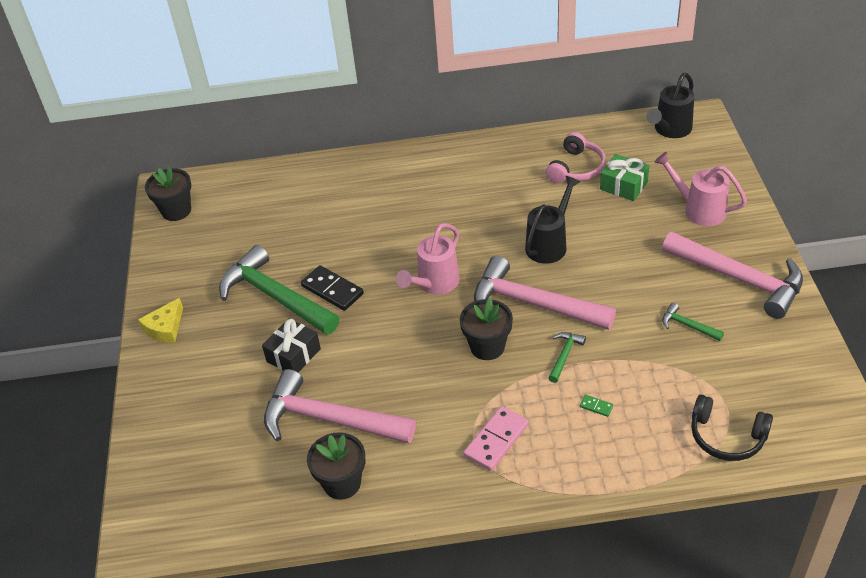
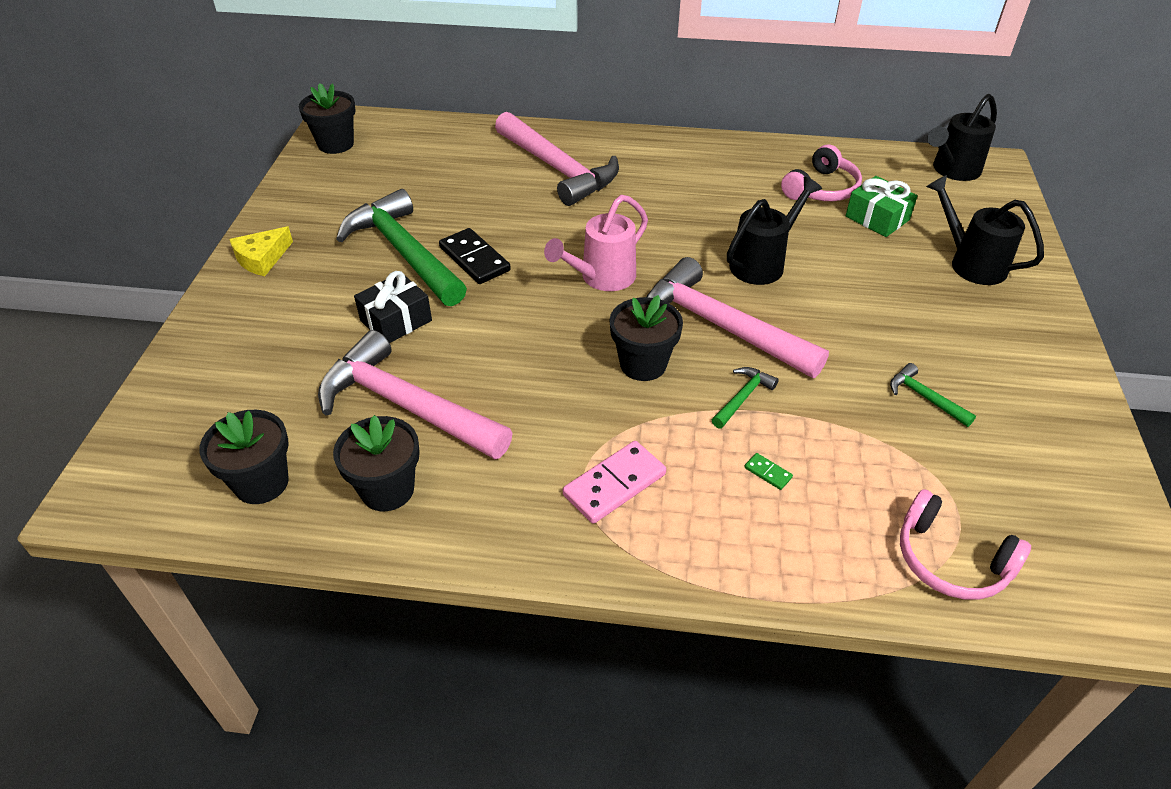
camera: 10 degrees right, 0 degrees up
pink watering can [654,152,747,226] -> black watering can [926,175,1044,285]
pink hammer [662,232,803,319] -> pink hammer moved to [495,112,619,206]
black headphones [691,395,773,461] -> pink headphones [900,489,1031,600]
none -> black flower pot [199,410,289,504]

